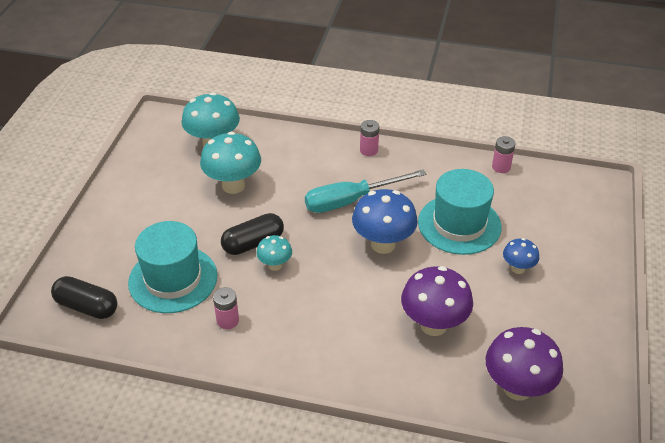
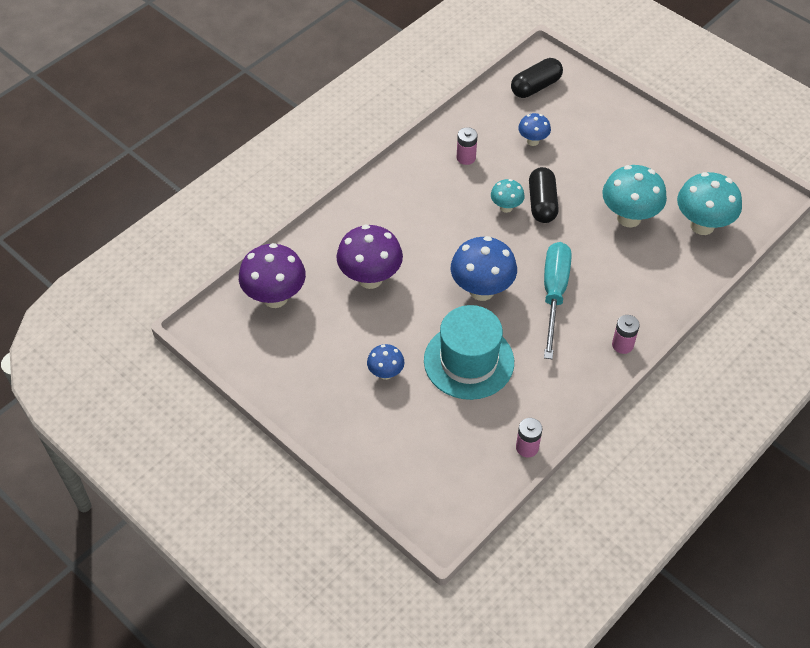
camera: 120 degrees right, 10 degrees up
turquoise hat [128,221,217,313] -> blue mushroom [518,113,551,146]

